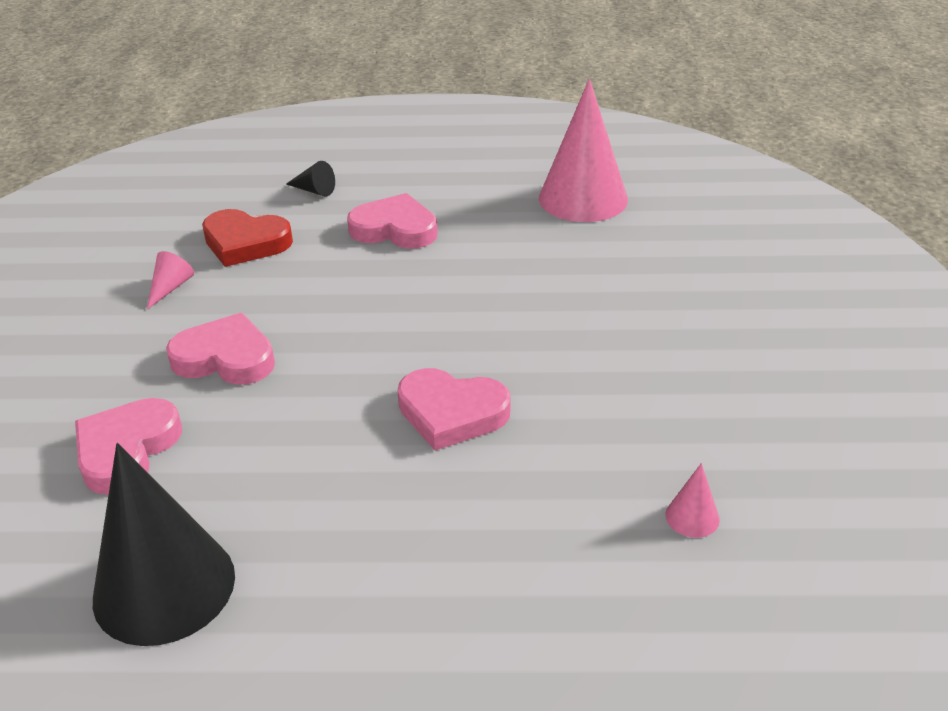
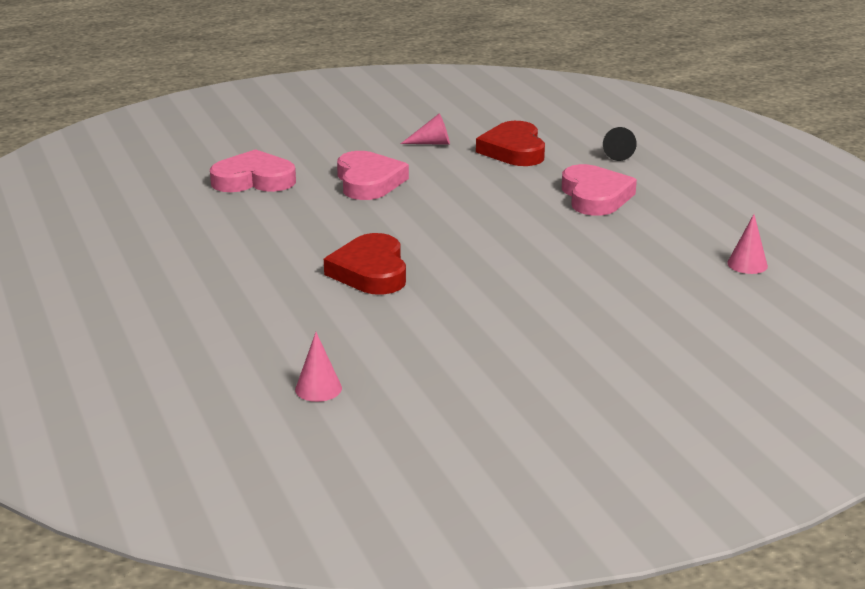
camera: 65 degrees right, 10 degrees down
black cone [93,443,235,646] -> none
pink heart [397,368,511,450] -> red heart [324,233,406,295]
pink cone [539,79,628,222] -> pink cone [727,214,768,274], size x0.40

